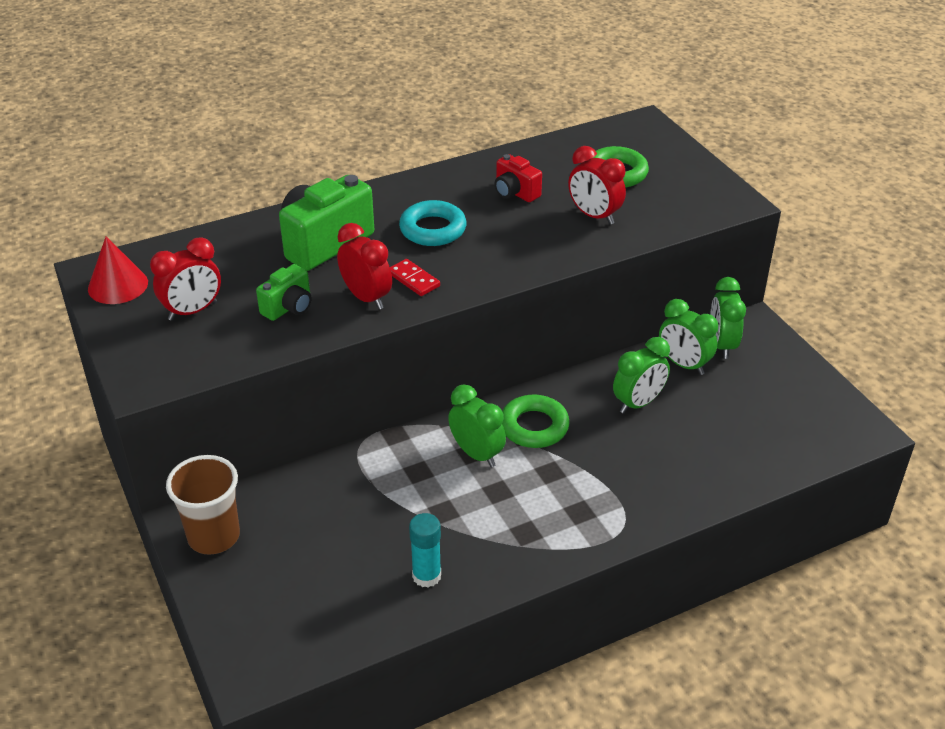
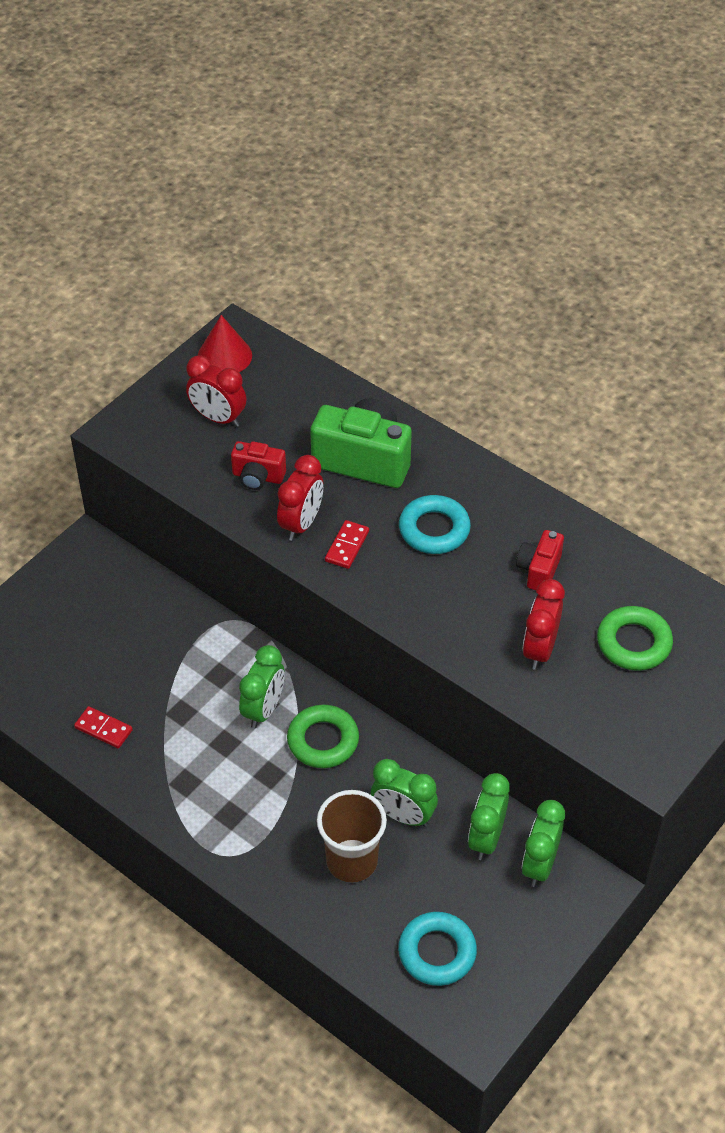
camera: 65 degrees right, 10 degrees up
brown cup [166,455,240,555] -> brown cup moved to [317,790,387,882]
green camera [256,264,312,321] -> red camera [231,441,286,490]
turquoise glue stick [409,513,441,588] -> red domino [74,706,133,749]
green clock [710,277,746,359] -> green clock turned 45 degrees counterclockwise [522,800,565,887]
none -> turquoise ring [398,912,477,986]

